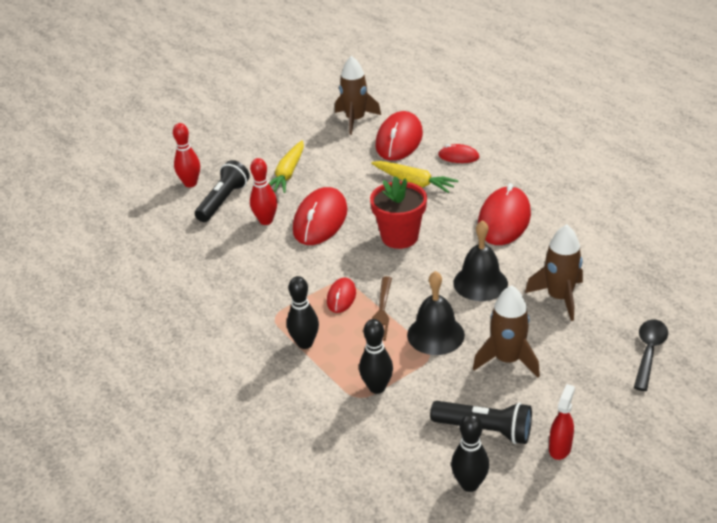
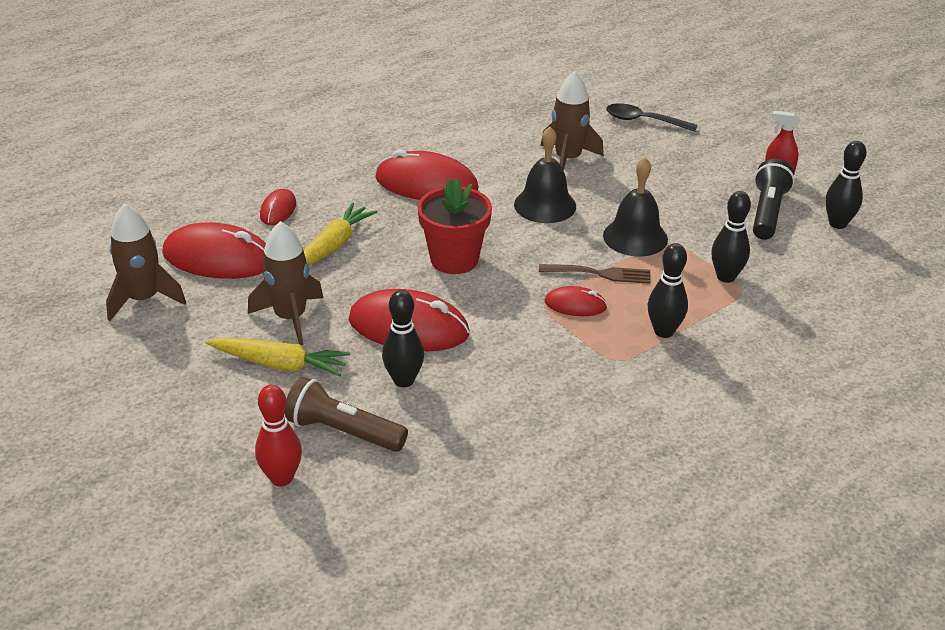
camera: 95 degrees left, 0 degrees up
black flashlight [195,160,250,222] -> brown flashlight [284,377,408,452]
red bowling pin [250,158,277,225] -> black bowling pin [382,290,424,387]
brown rocket [473,285,540,377] -> brown rocket moved to [248,221,324,345]

